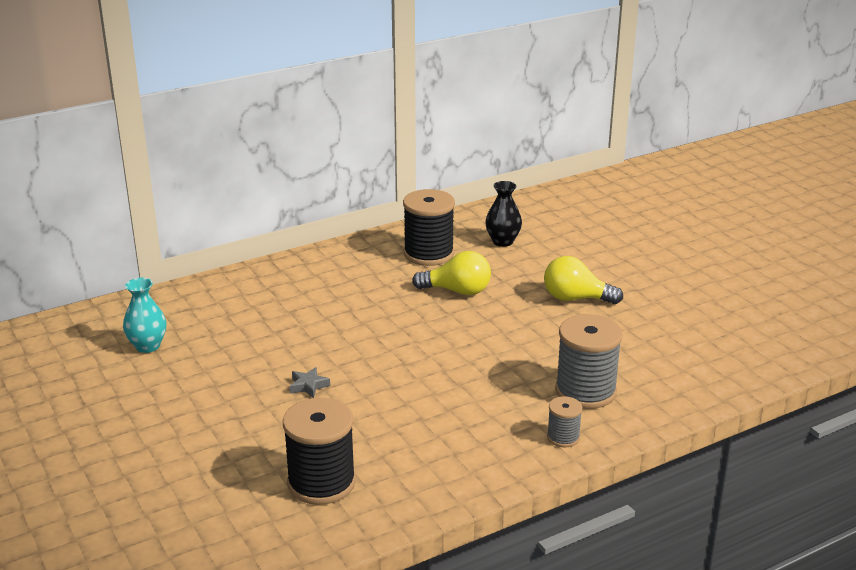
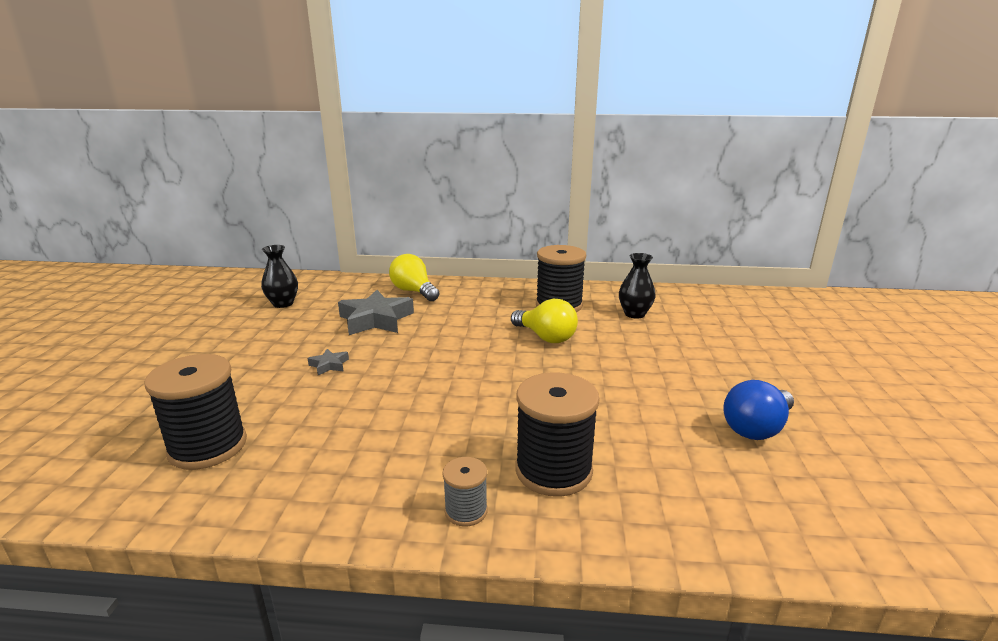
camera: 35 degrees right, 5 degrees down
turquoise vase [123,278,166,353] -> black vase [261,245,298,308]
yellow light bulb [544,256,623,304] -> yellow light bulb moved to [389,254,439,301]
grey spool [555,314,623,409] -> black spool [515,372,600,497]
none -> grey star [338,290,414,335]
none -> blue light bulb [723,380,794,440]

